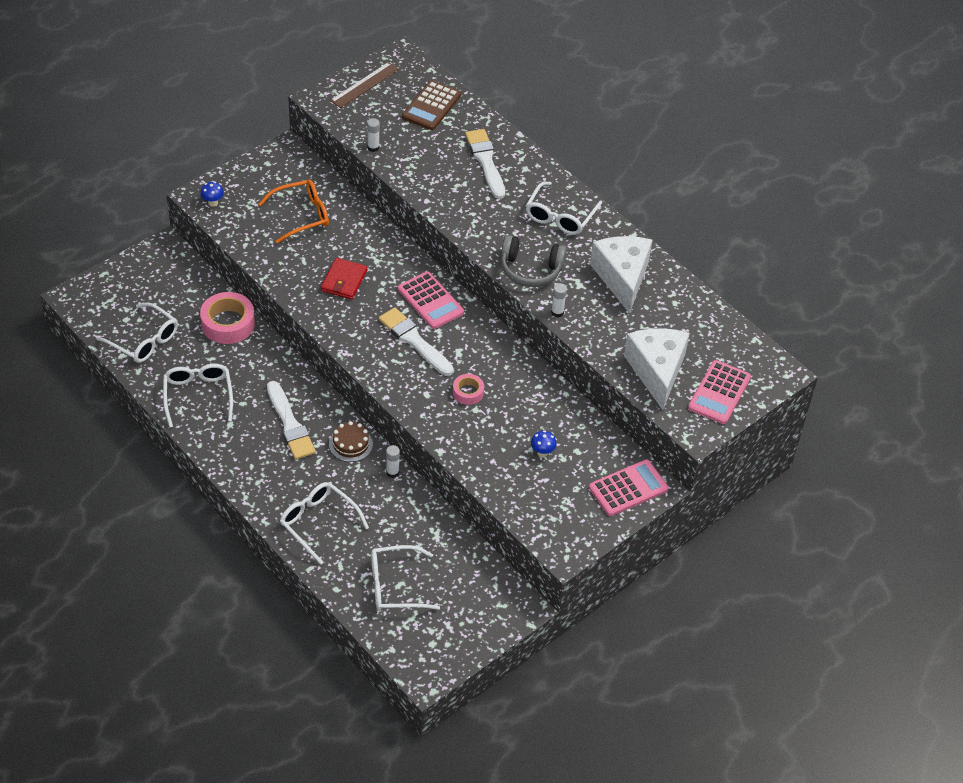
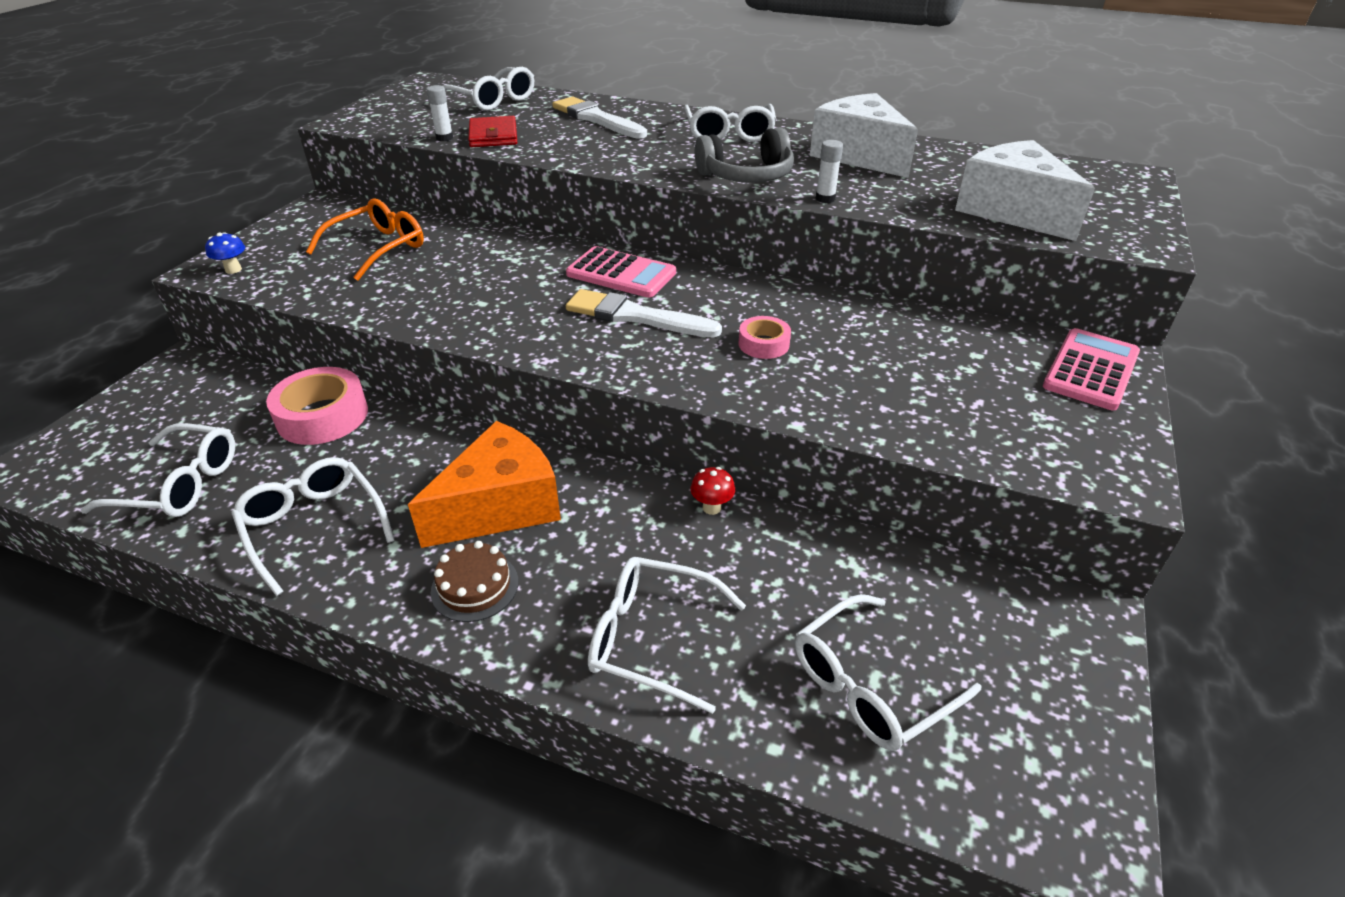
camera: 25 degrees left, 10 degrees down
white brush [267,381,316,459] -> orange cheese [408,421,561,548]
red wallet [321,258,367,299] -> red wallet moved to [468,116,517,147]
brown cake [329,421,373,462] -> brown cake moved to [431,541,519,622]
brown ruler [330,62,399,108] -> none
white glue stick [386,445,400,478] -> red mushroom [690,467,735,515]
brown calculator [402,80,461,130] -> white glasses [443,67,534,111]
blue mushroom [531,430,557,457] -> none
pink calculator [688,360,751,424] -> none

